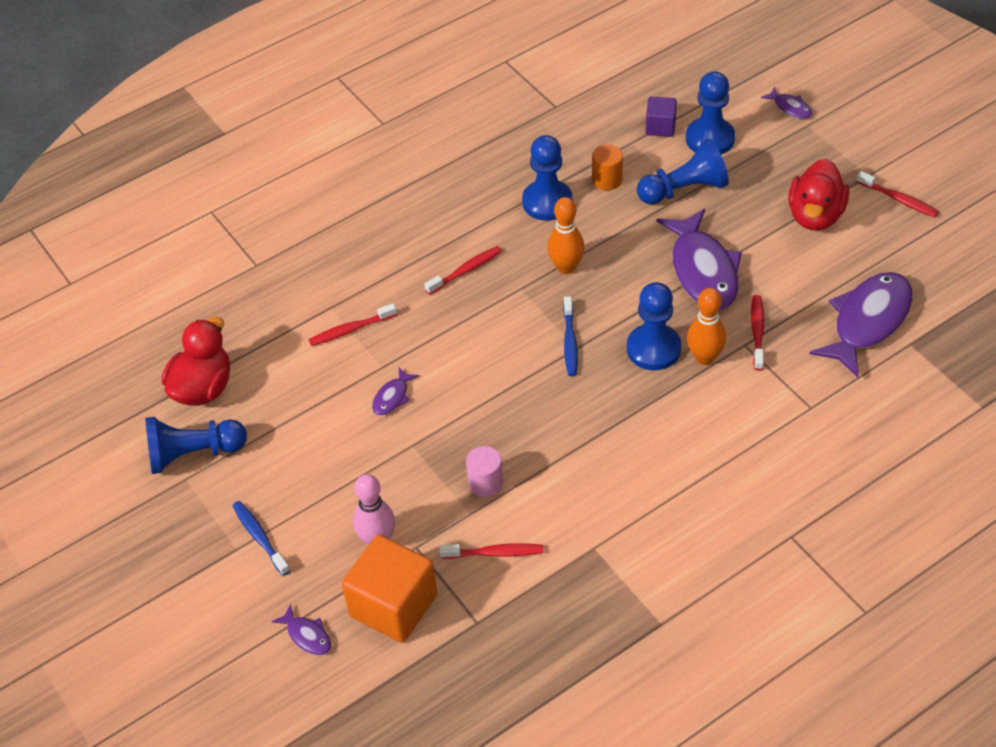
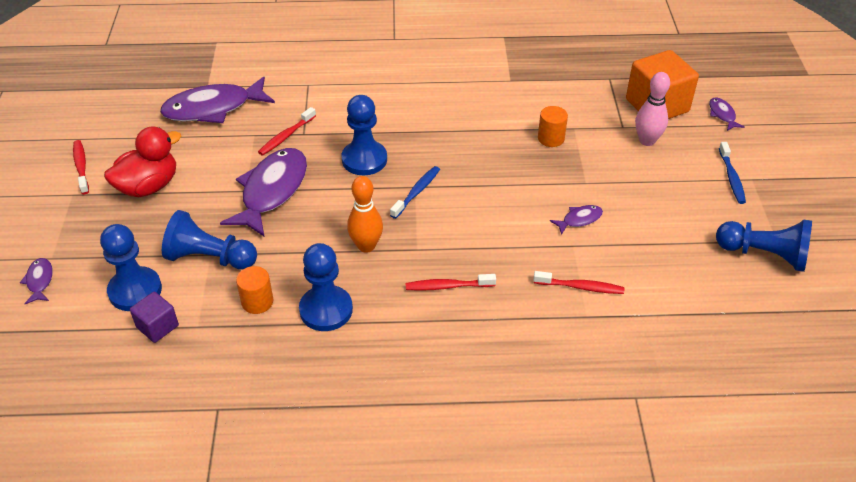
camera: 150 degrees left, 5 degrees down
red duck [162,317,230,406] -> none
red toothbrush [439,543,543,559] -> none
pink cylinder [466,446,503,497] -> orange cylinder [538,106,568,147]
orange bowling pin [687,288,726,365] -> none

